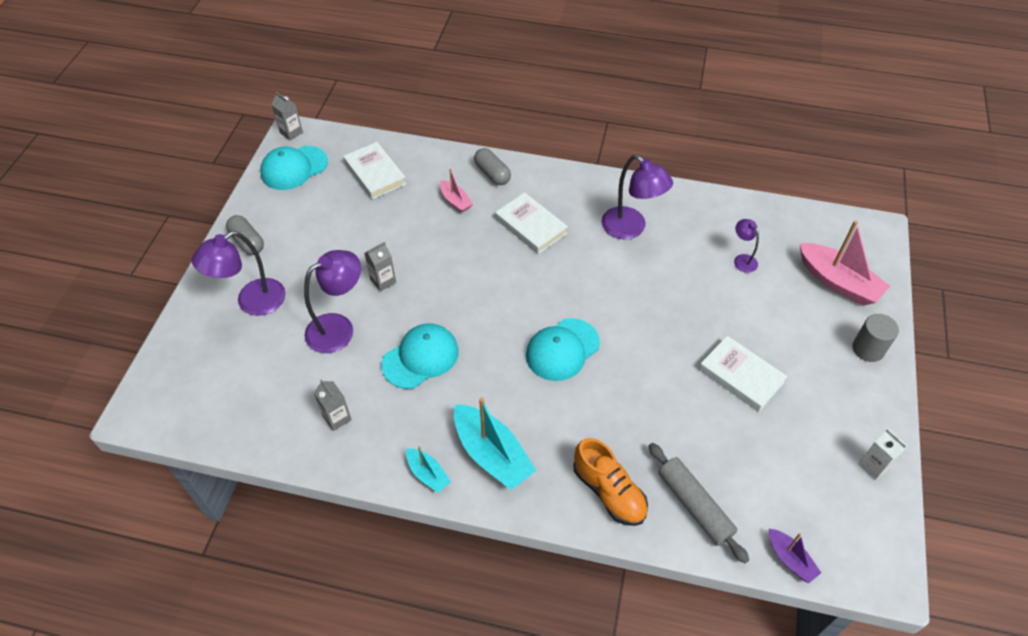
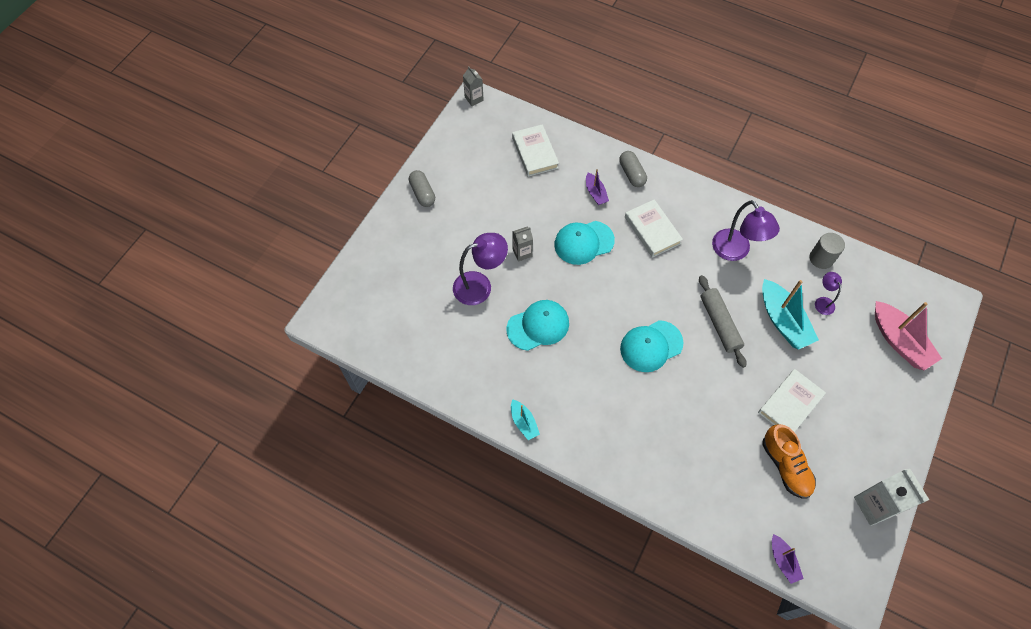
camera: 15 degrees right, 10 degrees up
purple lamp [192,231,286,316] -> none
turquoise cap [260,146,328,190] -> turquoise cap moved to [554,221,615,265]
grey carton [314,379,352,431] -> none
pink boat [440,169,473,213] -> purple boat [586,169,609,205]
turquoise boat [454,397,537,490] -> turquoise boat moved to [762,279,819,350]
orange shoe [573,438,648,526] -> orange shoe moved to [762,424,816,498]
grey rolling pin [649,443,749,563] -> grey rolling pin moved to [699,275,746,368]
white book [699,336,788,412] -> white book turned 75 degrees clockwise [758,369,826,432]
grey cylinder [852,314,899,362] -> grey cylinder moved to [810,233,845,269]
white carton [858,429,908,480] -> white carton [854,469,929,526], size x1.73

